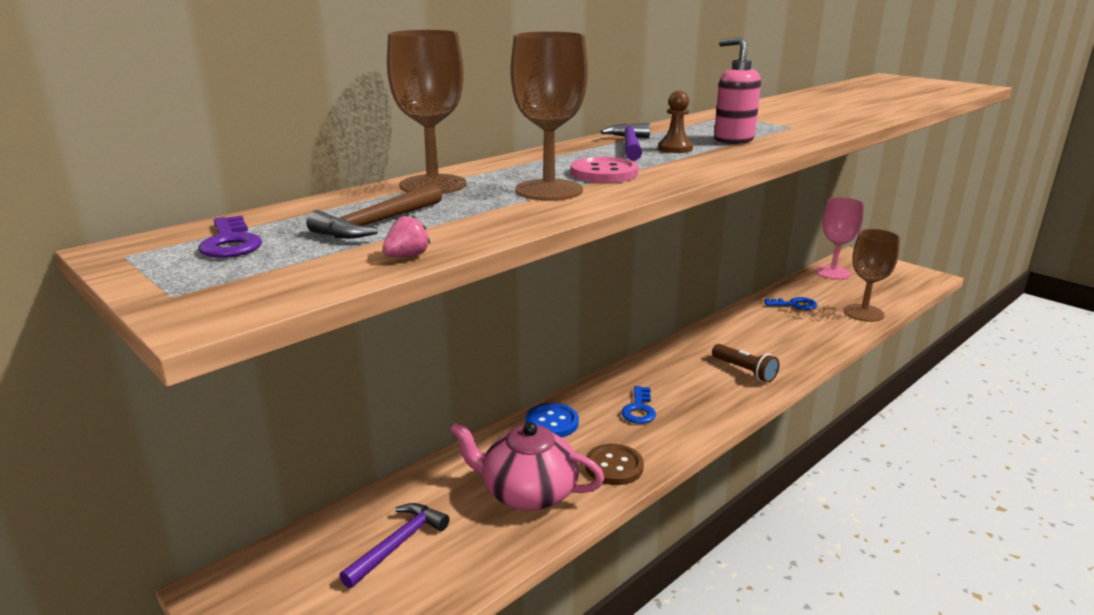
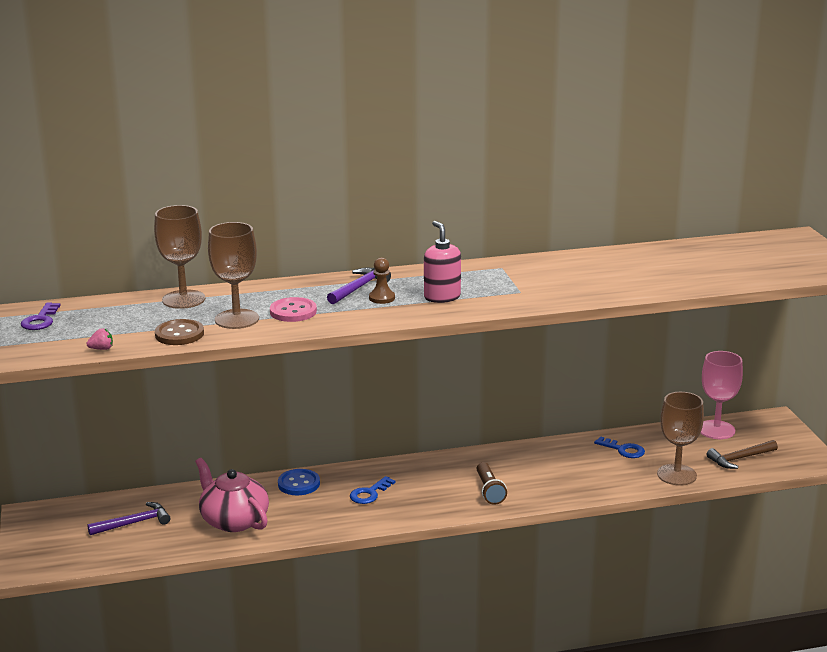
camera: 30 degrees right, 0 degrees up
brown hammer [306,183,442,239] -> brown hammer moved to [707,440,778,469]
brown button [585,444,644,485] -> brown button moved to [155,319,204,345]

